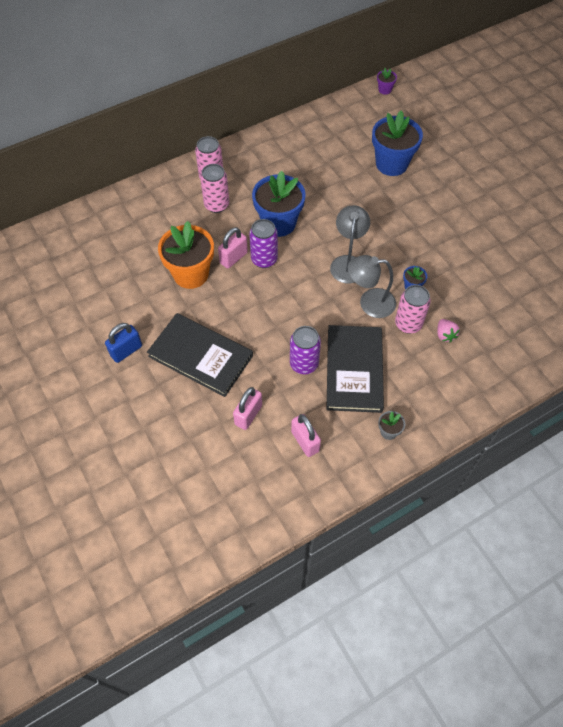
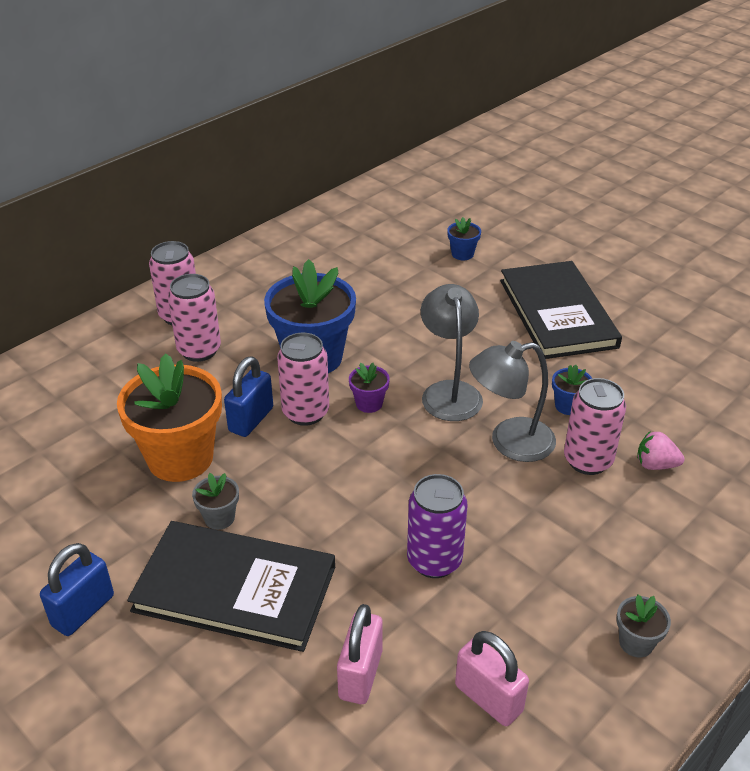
camera: 15 degrees left, 20 degrees down
pink padlock [218,227,248,269] -> blue padlock [224,356,273,437]
purple can [249,219,278,268] -> pink can [277,333,329,426]
black book [326,325,384,413] -> black book moved to [500,261,622,359]
blue flower pot [372,111,423,176] -> blue flower pot [447,217,481,260], size x0.44
purple flower pot [377,68,397,95] -> purple flower pot moved to [349,362,390,413]
pink strawberry [437,319,460,343] -> pink strawberry turned 135 degrees clockwise [637,431,685,470]
none -> grey flower pot [192,473,239,530]

